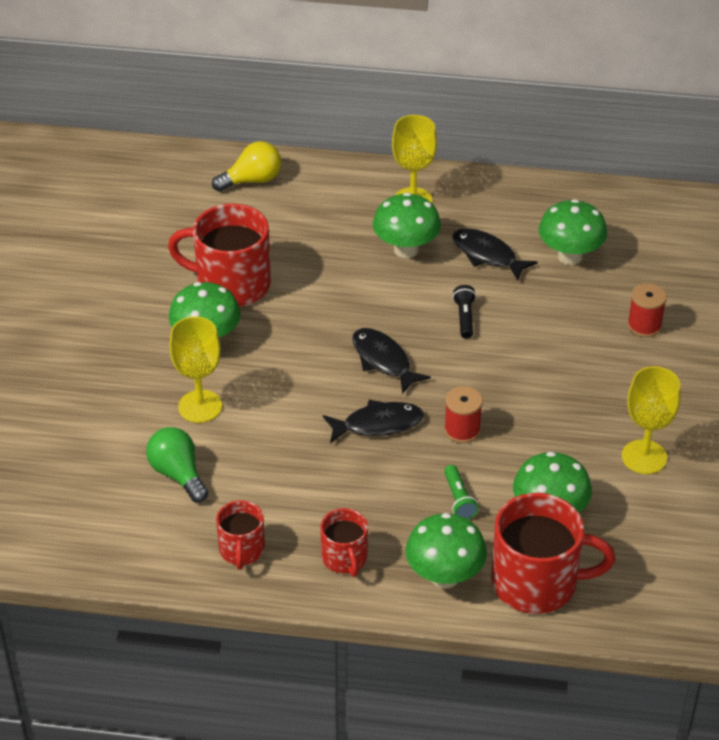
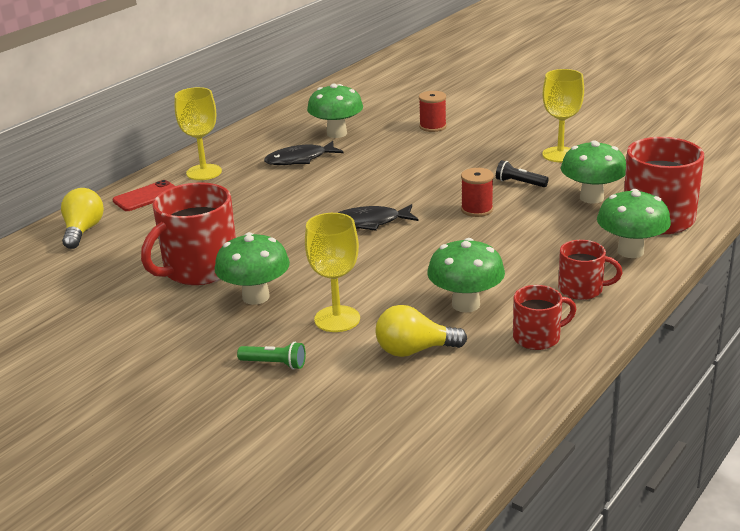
camera: 60 degrees left, 15 degrees down
green light bulb [146,427,208,503] -> yellow light bulb [375,305,467,357]
red mug [216,500,265,569] -> red mug turned 45 degrees counterclockwise [513,285,577,350]
black fish [323,400,424,443] -> none
green mushroom [373,192,441,258] -> green mushroom moved to [427,238,505,313]
green flashlight [444,465,478,519] -> green flashlight moved to [237,342,306,370]
black flashlight [453,285,476,339] -> black flashlight moved to [496,160,549,187]
none -> red phone [112,180,175,211]

